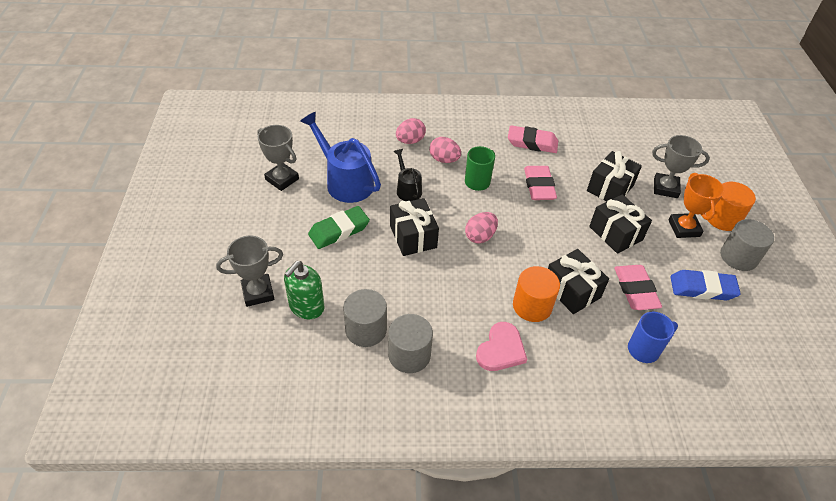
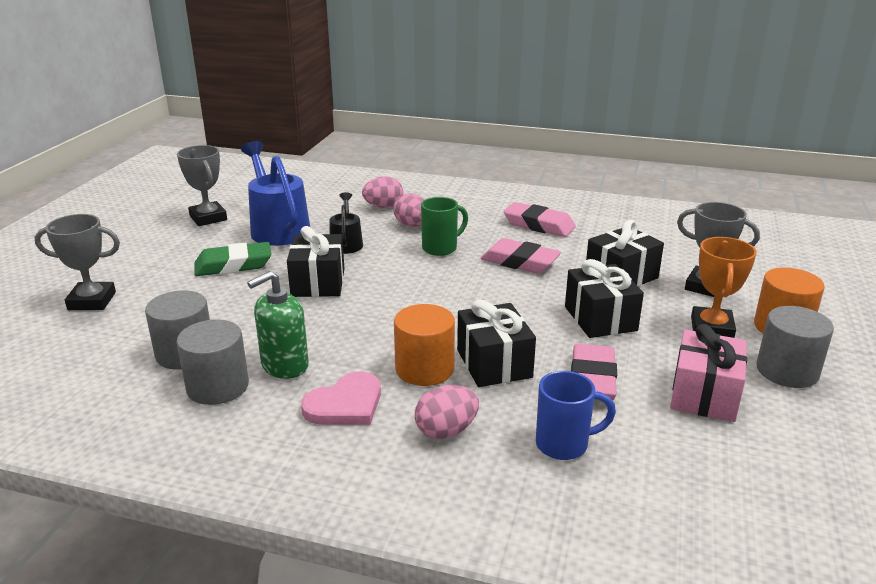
camera: 20 degrees right, 20 degrees down
green soap dispenser [284,261,324,319] -> green soap dispenser moved to [247,271,309,379]
pink egg [465,212,498,243] -> pink egg moved to [415,385,479,439]
pink eraser [524,166,557,200] -> pink eraser turned 75 degrees counterclockwise [481,238,561,273]
blue eraser [670,270,741,300] -> pink gift [670,324,747,422]

